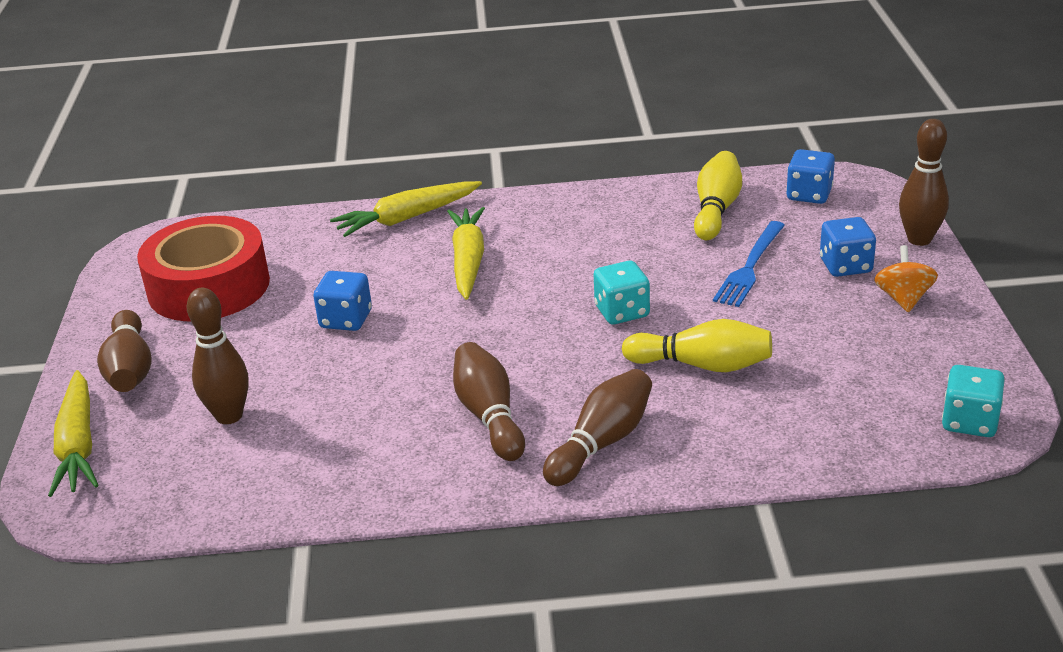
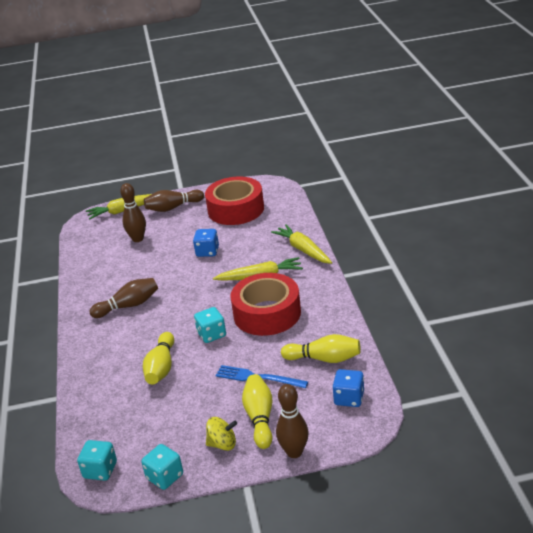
camera: 85 degrees right, 0 degrees up
brown bowling pin [543,369,652,486] -> none
blue dice [820,217,876,277] -> yellow bowling pin [242,374,273,449]
orange spinning top [874,245,938,312] -> yellow spinning top [206,417,237,451]
none -> turquoise dice [141,444,183,490]
none -> red tape [230,273,301,336]

